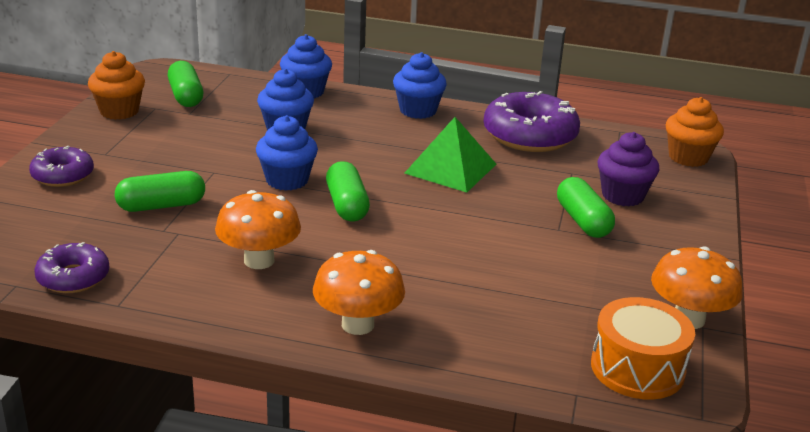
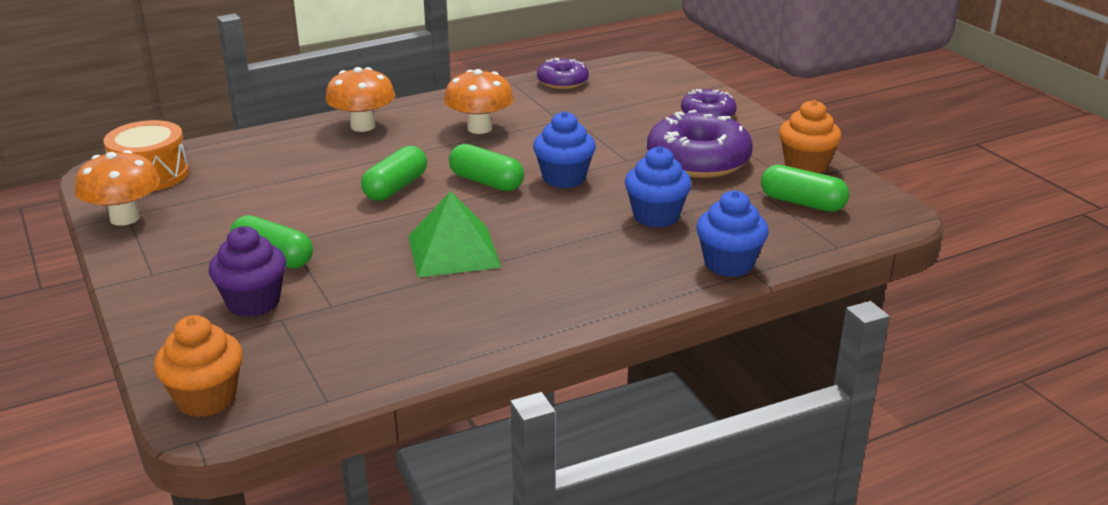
camera: 140 degrees right, 0 degrees up
green capsule [115,171,205,212] -> green capsule moved to [361,146,427,201]
blue cupcake [393,52,447,119] -> none
purple donut [483,91,580,152] -> purple donut moved to [647,110,753,178]

